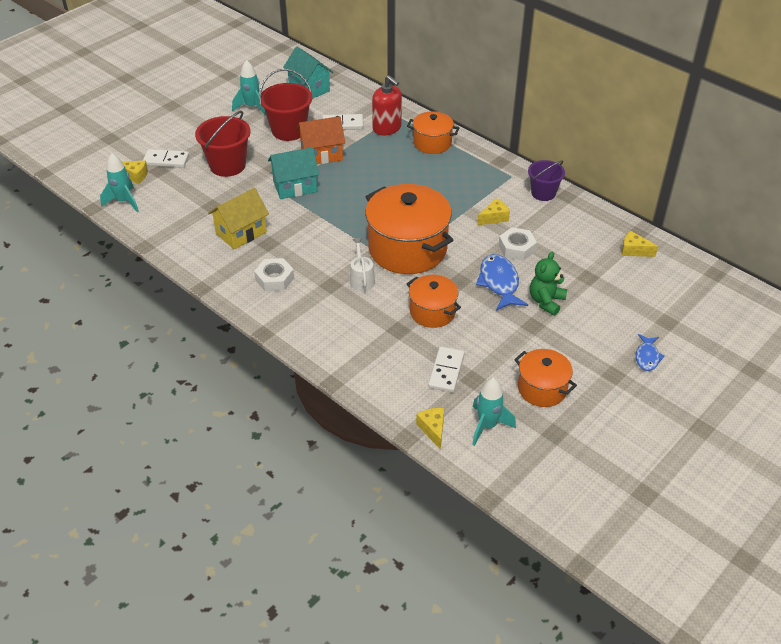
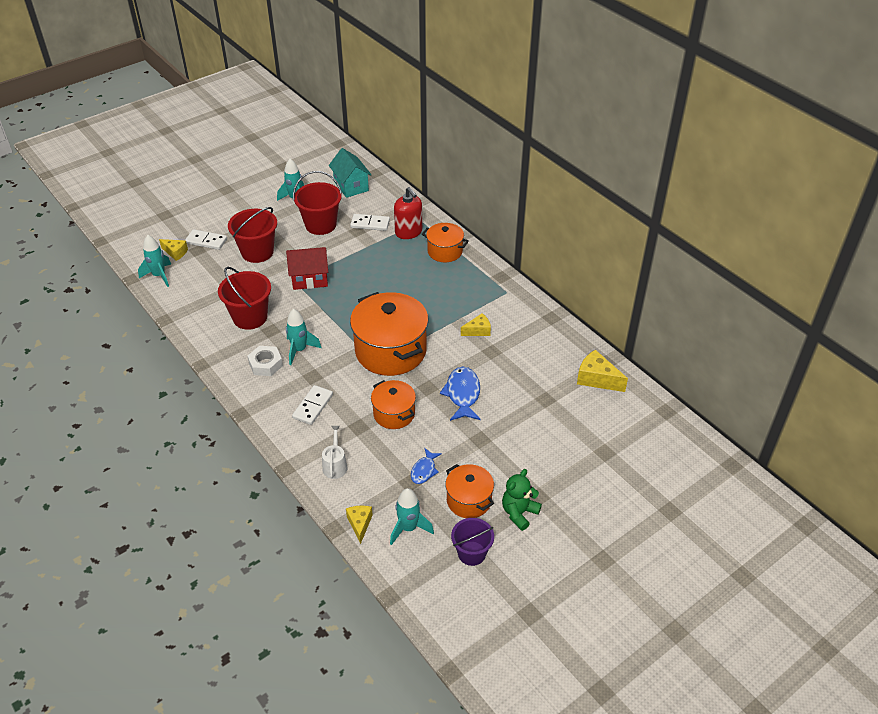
camera: 10 degrees right, 0 degrees up
yellow house [208,188,269,249] -> red bucket [218,267,271,330]
turquoise house [268,147,319,199] -> red house [286,247,328,290]
orange house [297,116,345,164] -> none
white watering can [350,238,375,291] -> white watering can moved to [322,426,347,479]
white domino [428,346,464,393] -> white domino moved to [292,385,333,425]
white nut [499,227,537,261] -> none
purple bucket [528,160,565,201] -> purple bucket moved to [451,518,494,566]
green teddy bear [530,252,567,316] -> green teddy bear moved to [502,469,542,531]
yellow cheese [622,231,658,257] -> yellow cheese [577,350,628,392], size x1.54
blue fish [636,334,665,371] -> blue fish moved to [411,448,442,484]
none -> turquoise rocket [286,309,321,365]

